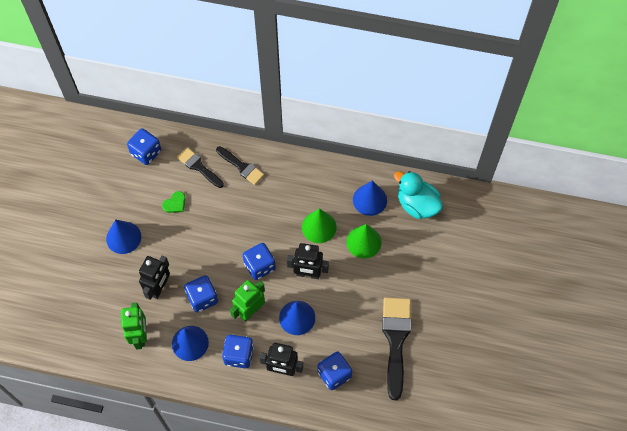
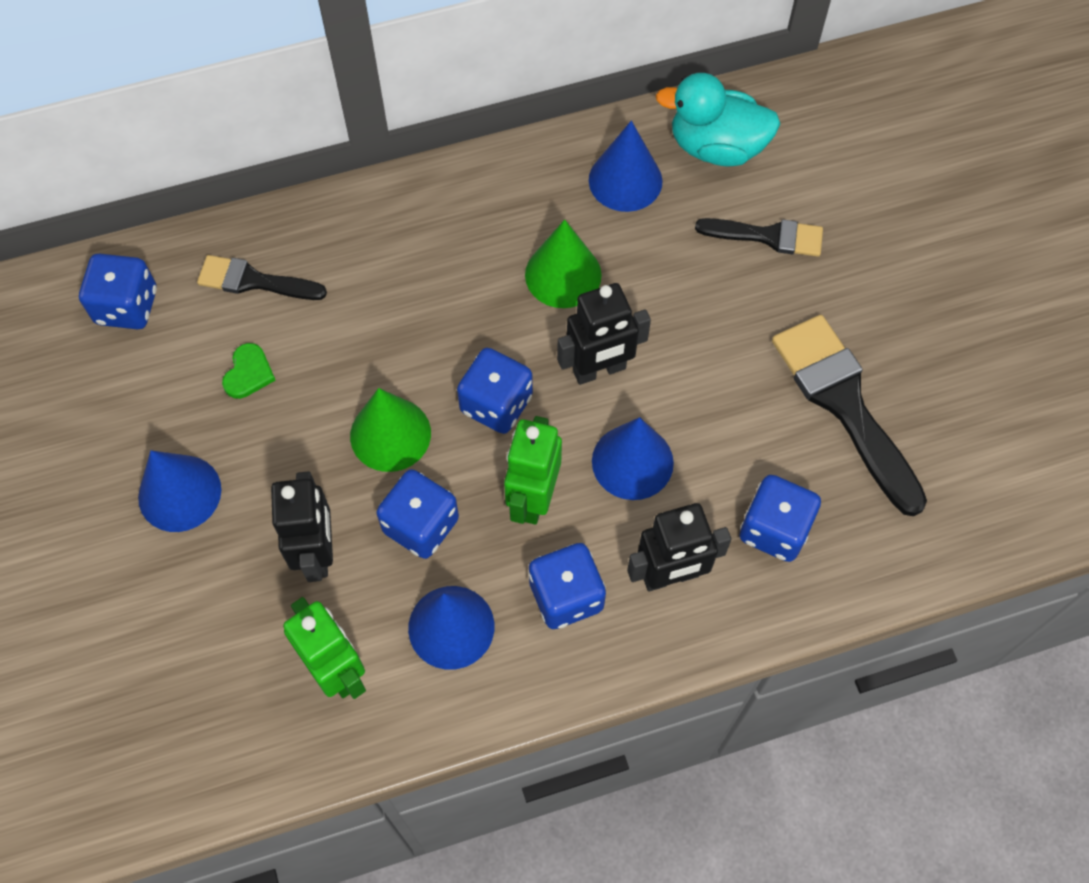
camera: 30 degrees left, 0 degrees up
black brush [216,146,264,185] -> black brush moved to [695,218,823,257]
green cone [346,224,381,259] -> green cone moved to [350,388,431,472]

